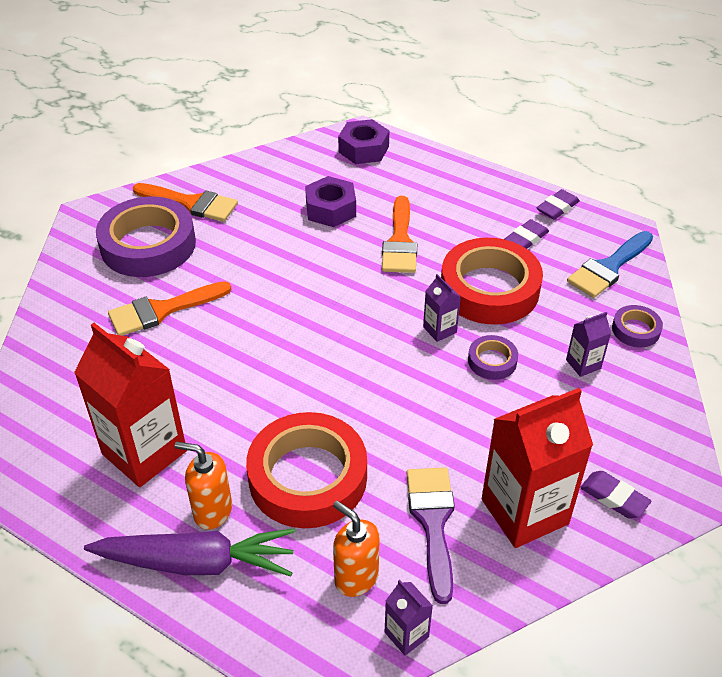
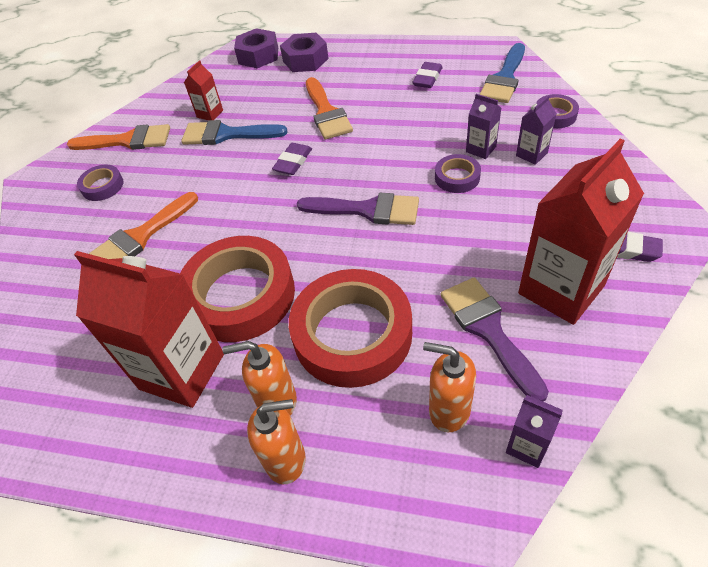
camera: 15 degrees left, 5 degrees up
purple carrot [84,528,295,577] -> orange soap dispenser [247,399,306,485]
purple tape [96,196,196,277] -> purple tape [77,165,123,201], size x0.46
purple nut [305,176,356,227] -> purple nut moved to [280,33,329,72]
purple carton [423,274,461,342] -> purple carton moved to [466,94,501,159]
red tape [441,238,543,324] -> red tape moved to [180,236,295,342]
purple eraser [536,189,580,220] -> purple eraser moved to [272,143,312,175]
none -> blue brush [181,120,288,145]
none -> red carton [184,60,223,120]
none -> purple brush [297,193,419,225]

